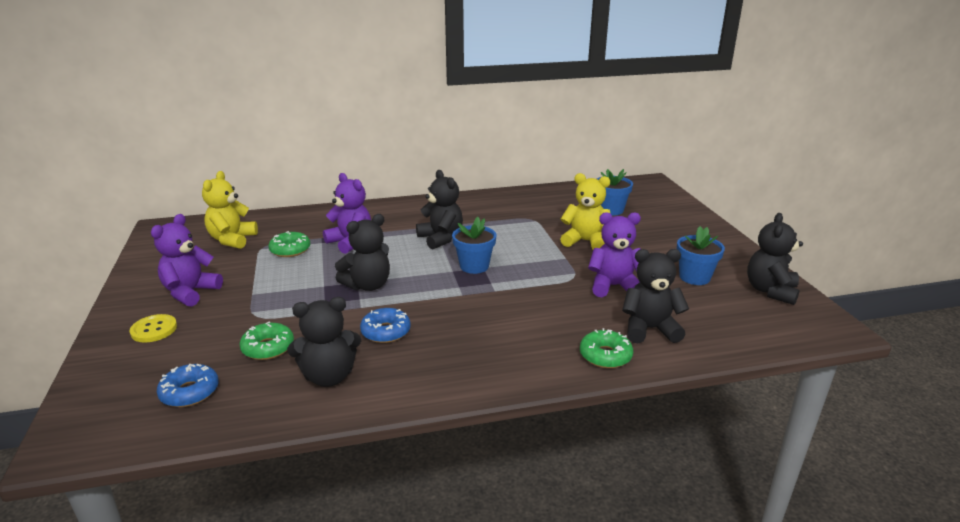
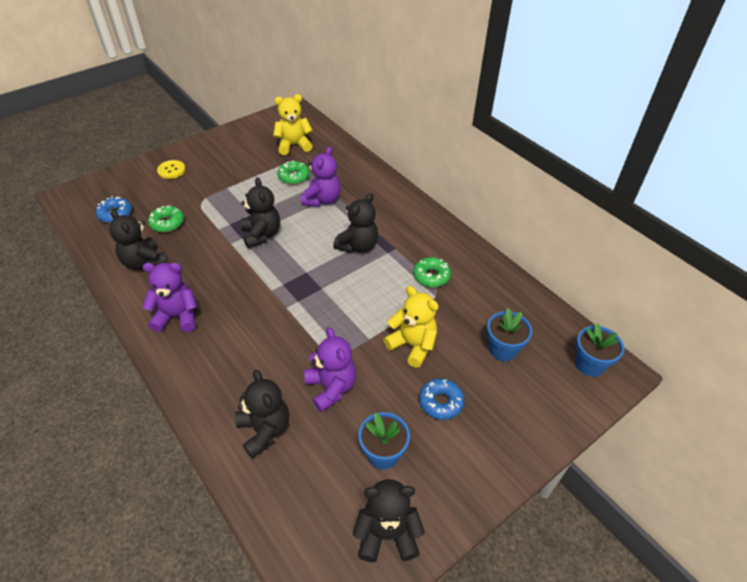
camera: 65 degrees right, 20 degrees up
purple teddy bear [151,214,223,307] -> purple teddy bear moved to [142,263,197,332]
black teddy bear [335,214,390,291] -> black teddy bear turned 135 degrees counterclockwise [241,177,280,249]
blue donut [360,308,411,343] -> blue donut moved to [419,378,464,420]
blue flower pot [452,217,496,274] -> blue flower pot moved to [575,323,624,377]
yellow teddy bear [560,173,610,249] -> yellow teddy bear turned 45 degrees counterclockwise [383,286,439,367]
green donut [580,328,633,368] -> green donut moved to [413,257,451,287]

